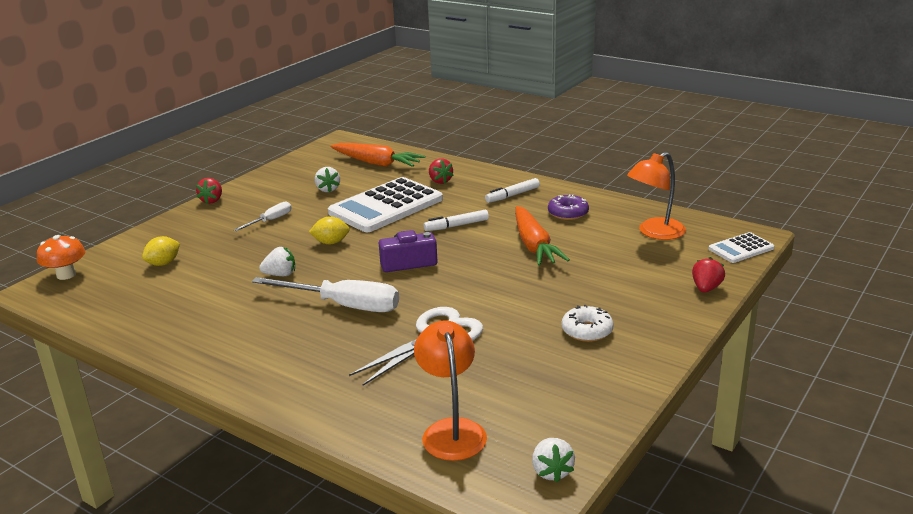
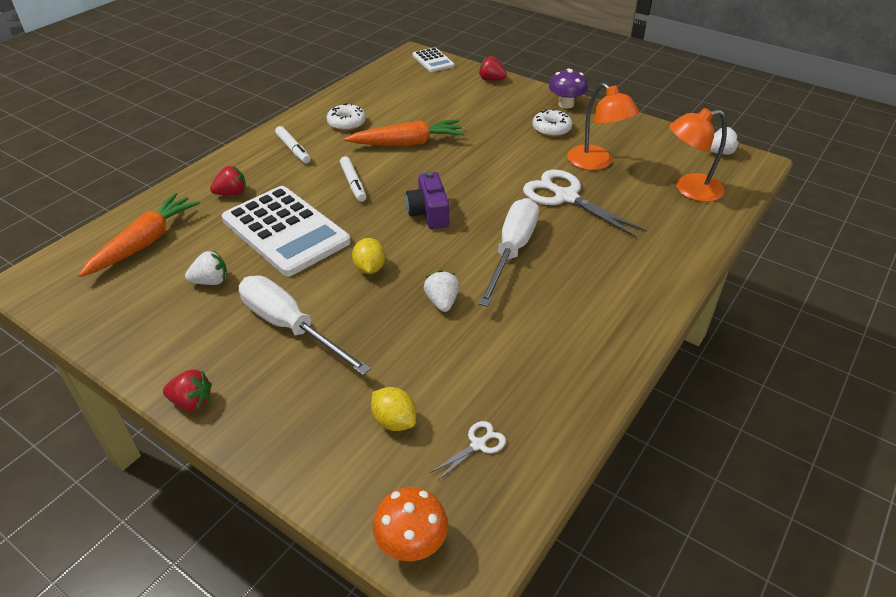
camera: 90 degrees left, 15 degrees up
white screwdriver [234,201,292,231] -> white screwdriver [239,276,371,375], size x1.91
purple donut [548,194,589,220] -> white donut [327,103,366,131]
orange lamp [627,152,686,240] -> orange lamp moved to [567,83,639,170]
none -> white scissors [431,421,506,480]
none -> purple mushroom [549,69,588,108]

